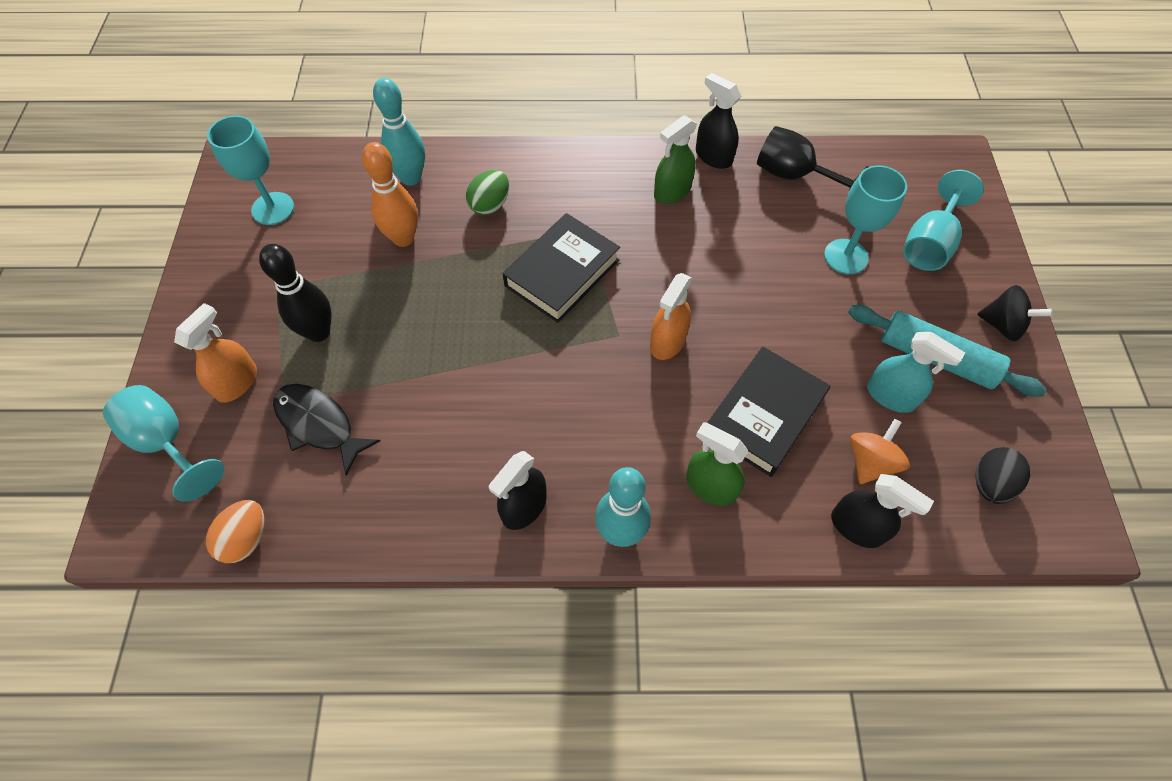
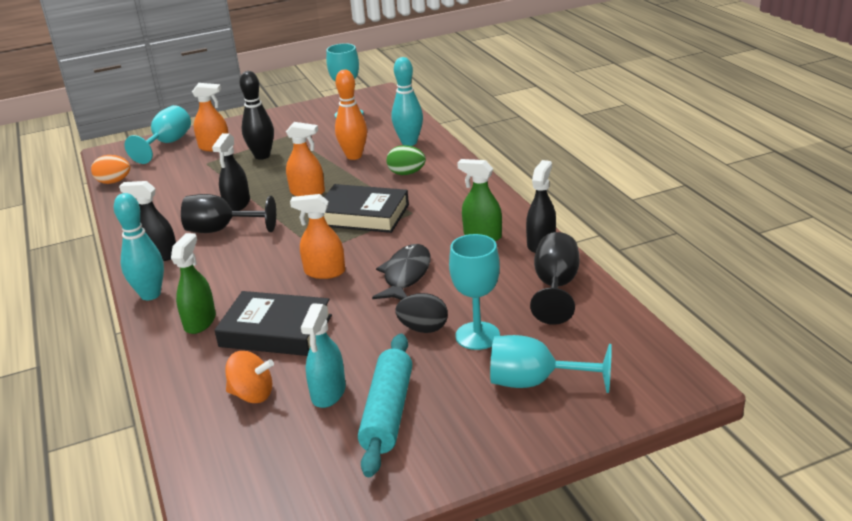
camera: 70 degrees right, 30 degrees down
black fish [273,384,380,476] -> black fish moved to [372,244,431,300]
black spray bottle [831,474,934,548] -> black spray bottle moved to [212,133,250,211]
black egg [975,447,1030,504] -> black egg moved to [396,293,448,333]
black spinning top [977,285,1053,341] -> none
none -> black goblet [181,194,276,233]
none -> orange spray bottle [286,122,325,196]

